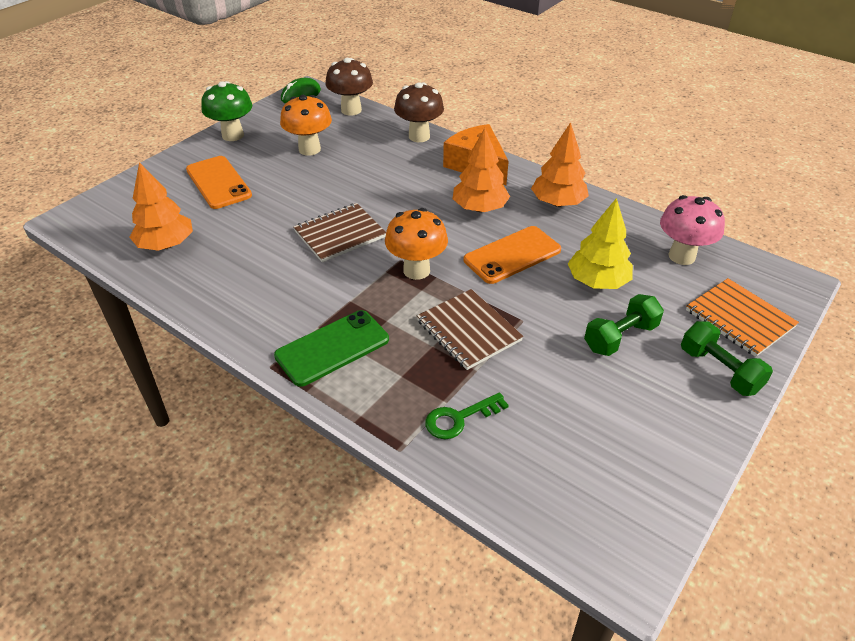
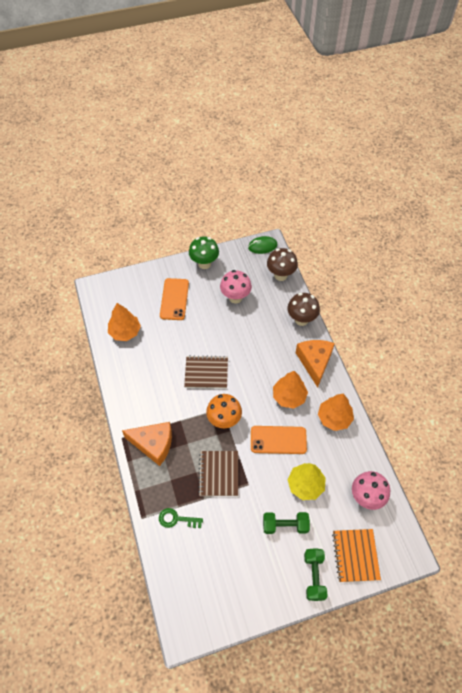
camera: 35 degrees right, 15 degrees up
green phone [274,310,389,387] -> orange cheese [122,422,172,466]
orange mushroom [280,95,332,156] -> pink mushroom [220,270,252,304]

